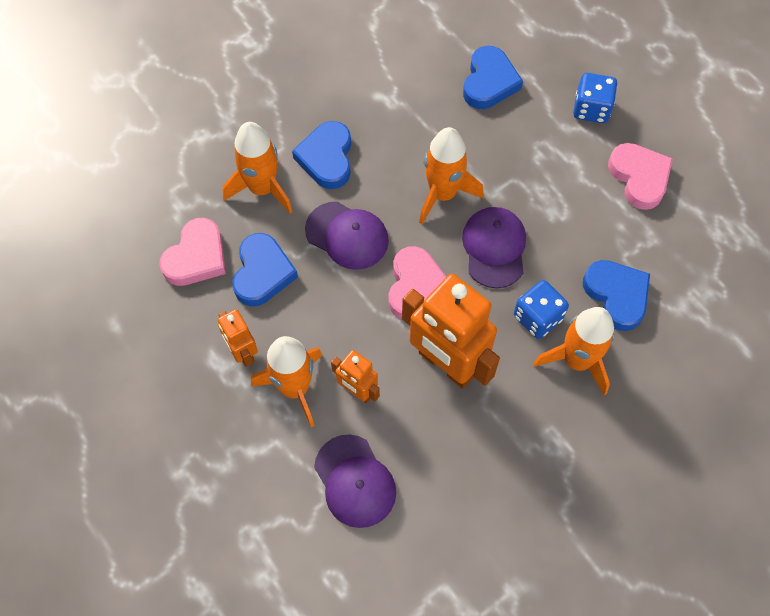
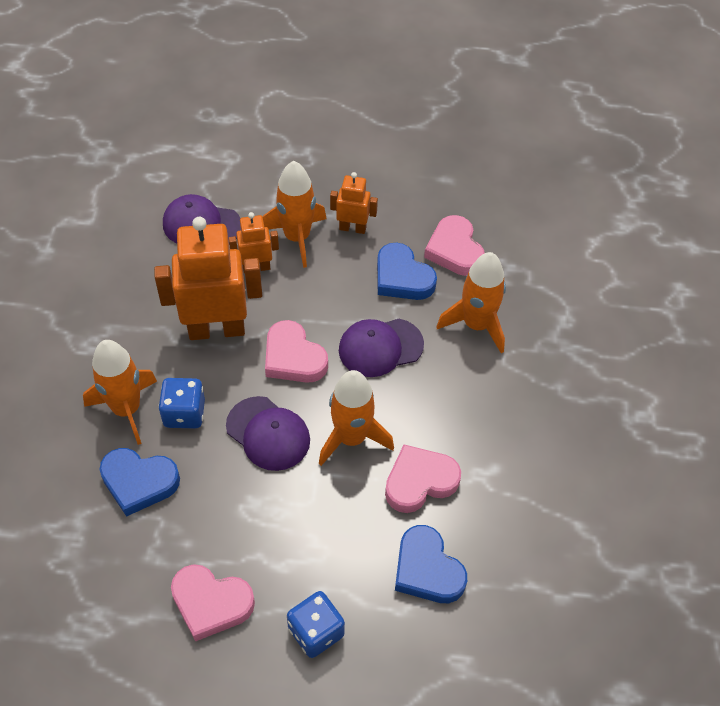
camera: 130 degrees right, 10 degrees down
blue heart [292,121,351,189] -> none
none -> pink heart [385,445,461,513]

